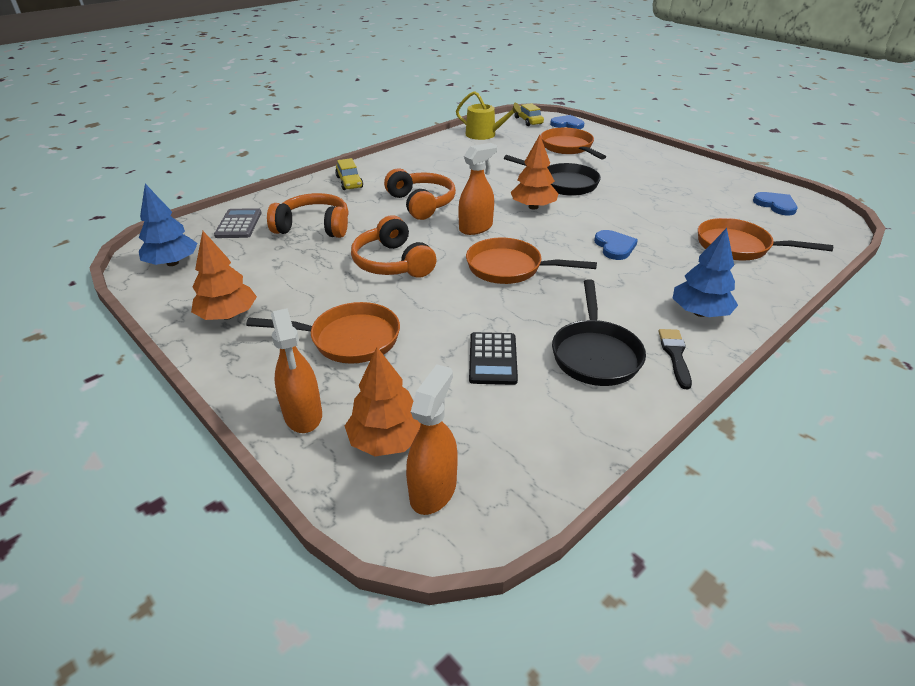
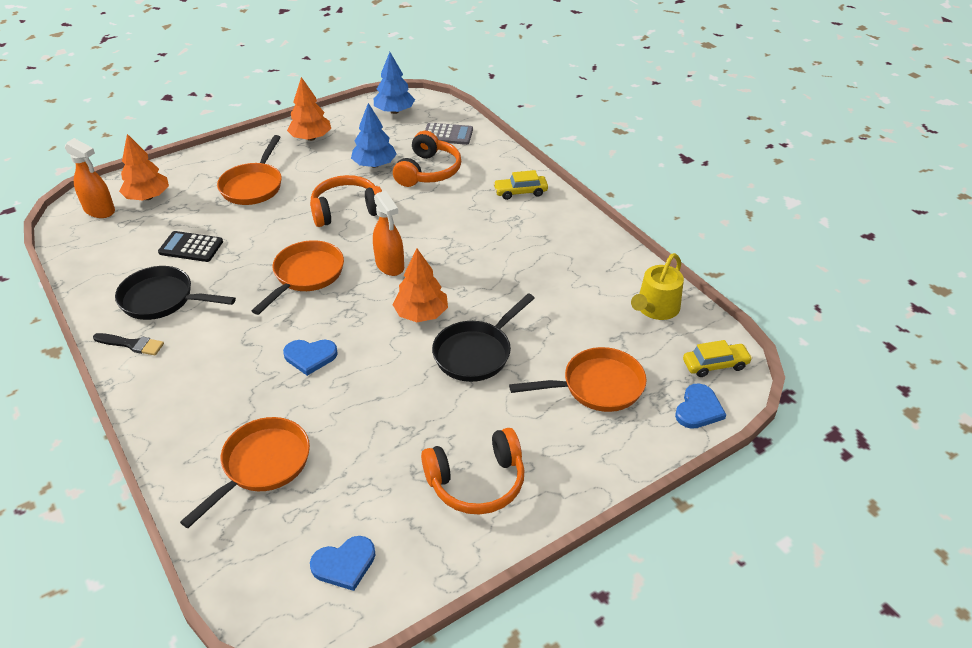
camera: 100 degrees right, 5 degrees up
orange spray bottle [271,308,322,433] -> none
orange headphones [384,168,456,220] -> orange headphones moved to [421,428,525,514]
blue tree [673,228,738,317] -> blue tree moved to [351,103,397,168]

